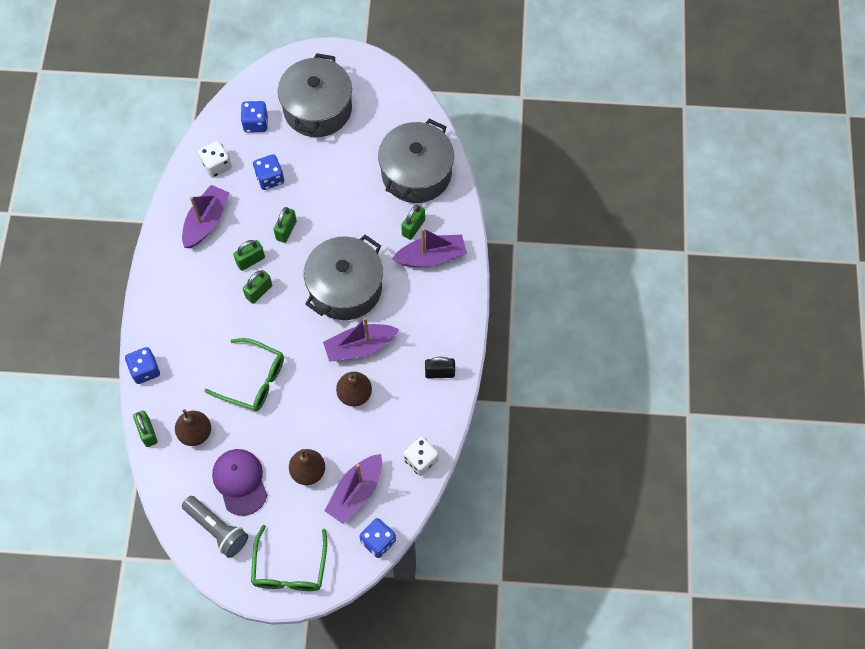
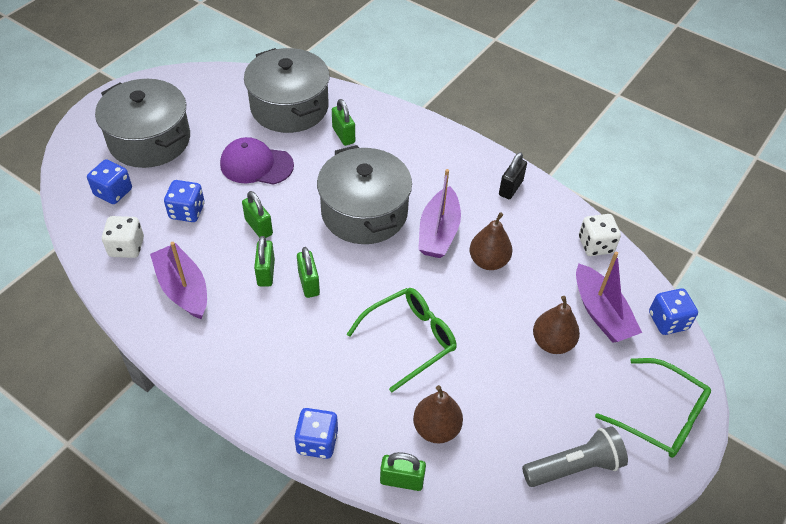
camera: 60 degrees left, 15 degrees down
purple cap [212,449,267,516] -> purple cap moved to [220,137,294,185]
purple boat [392,228,467,267] -> none

